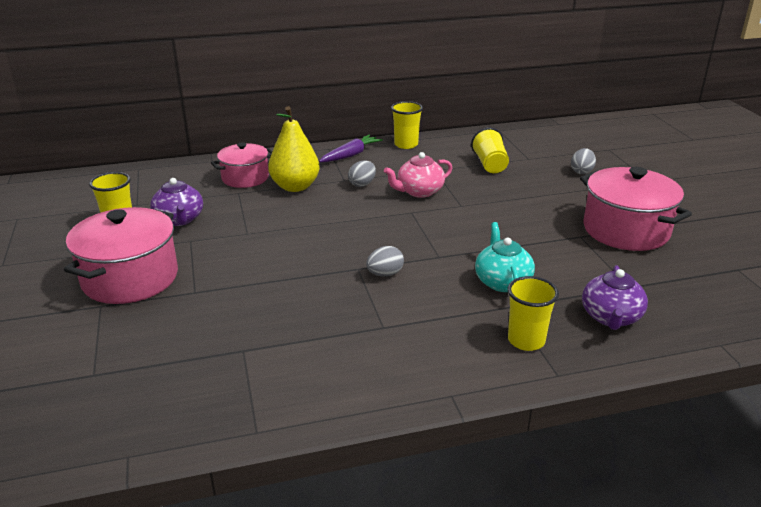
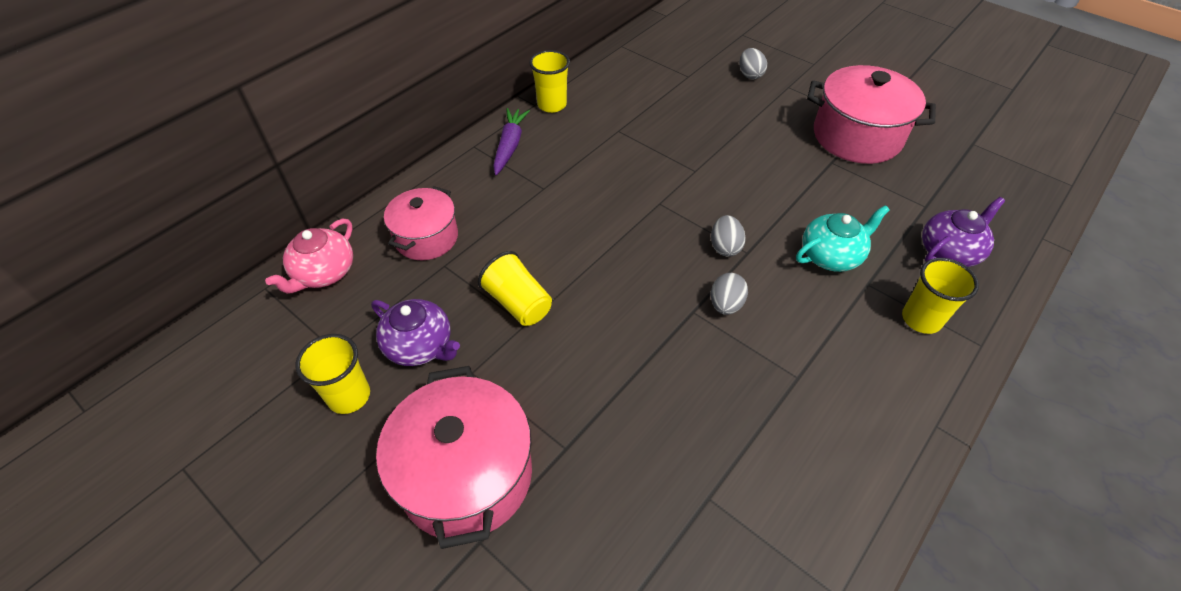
camera: 35 degrees left, 20 degrees up
yellow pear [268,106,320,192] -> none
grey egg [348,160,376,187] -> grey egg moved to [711,215,746,257]
pink teapot [384,152,452,198] -> pink teapot moved to [265,219,353,294]
yellow cup [471,128,509,173] -> yellow cup moved to [478,251,552,326]
turquoise teapot [475,222,535,292] -> turquoise teapot turned 105 degrees clockwise [796,205,890,272]
purple teapot [582,265,648,330] -> purple teapot turned 105 degrees counterclockwise [922,197,1005,267]

